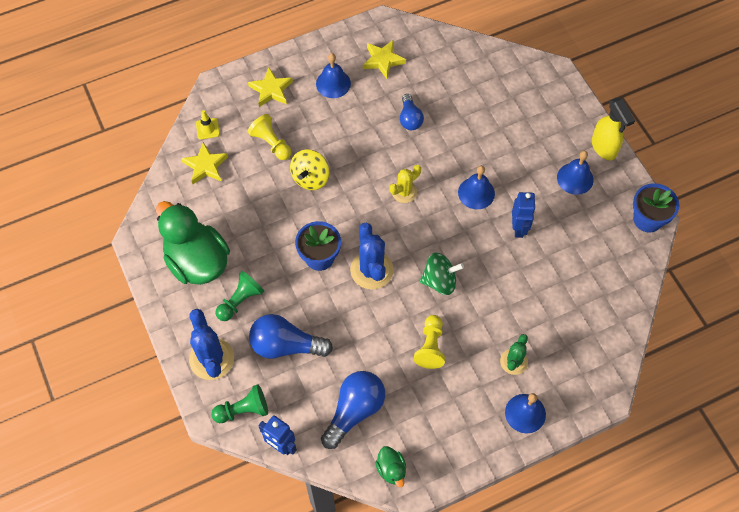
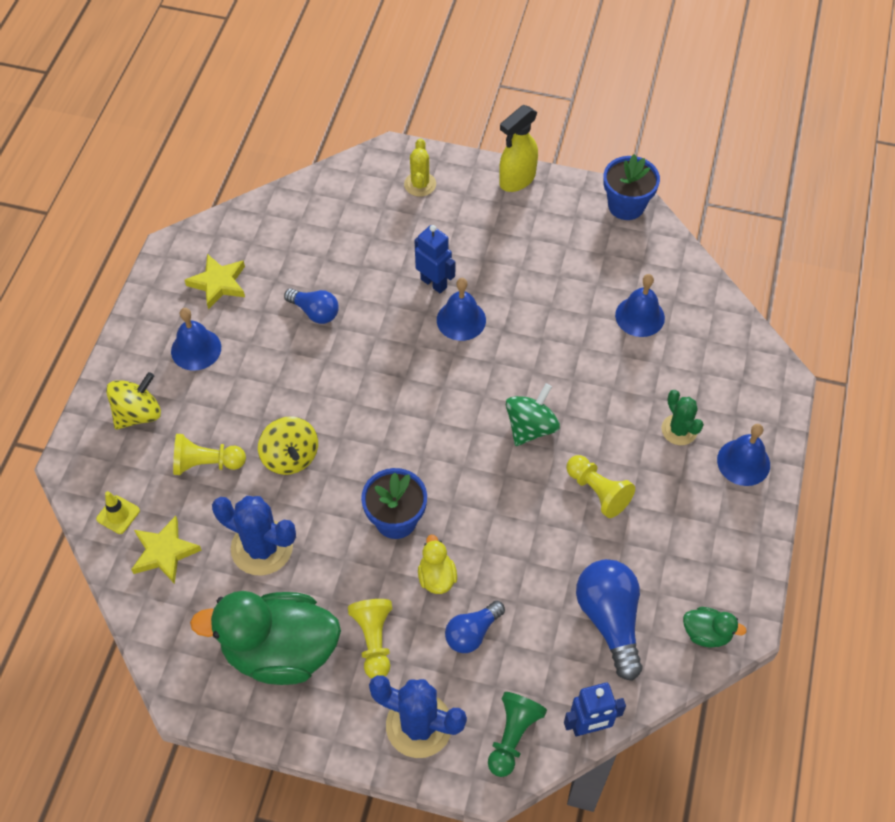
camera: 50 degrees left, 5 degrees down
green pawn [215,271,264,321] -> yellow pawn [348,599,392,678]
yellow star [248,68,293,107] -> yellow spinning top [106,372,161,429]
blue light bulb [249,314,333,359] -> blue light bulb [445,601,505,653], size x0.61
blue cactus [350,223,394,289] -> blue cactus moved to [212,496,296,576]
yellow cactus [389,165,421,203] -> yellow cactus moved to [404,138,436,197]
blue robot [512,192,536,238] -> blue robot moved to [414,225,455,294]
blue bell [557,151,594,195] -> blue bell moved to [615,274,665,337]
yellow spray bottle [592,98,635,160] -> yellow spray bottle turned 120 degrees clockwise [499,105,538,192]
none -> yellow duck [418,535,457,594]

